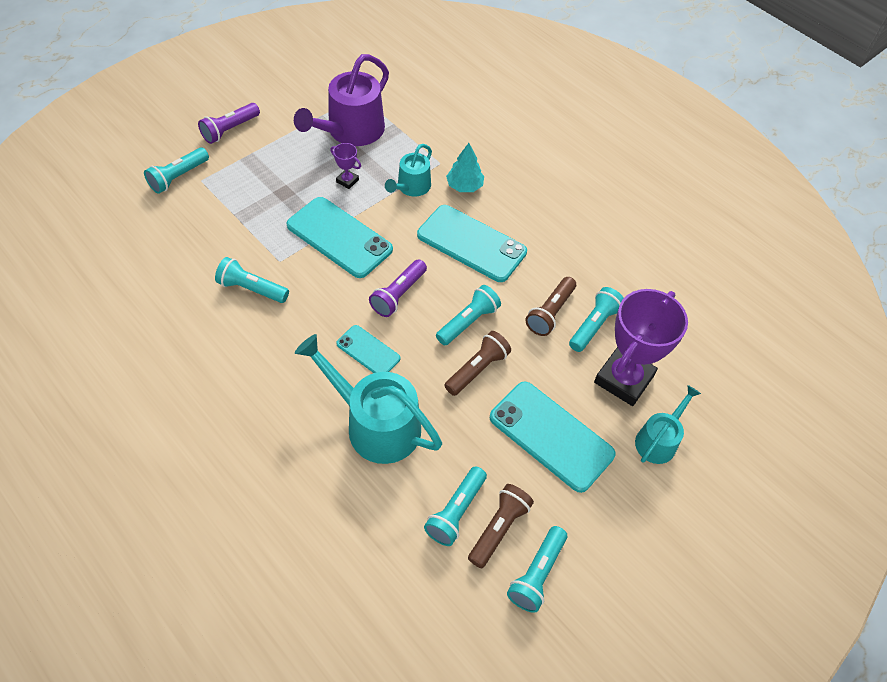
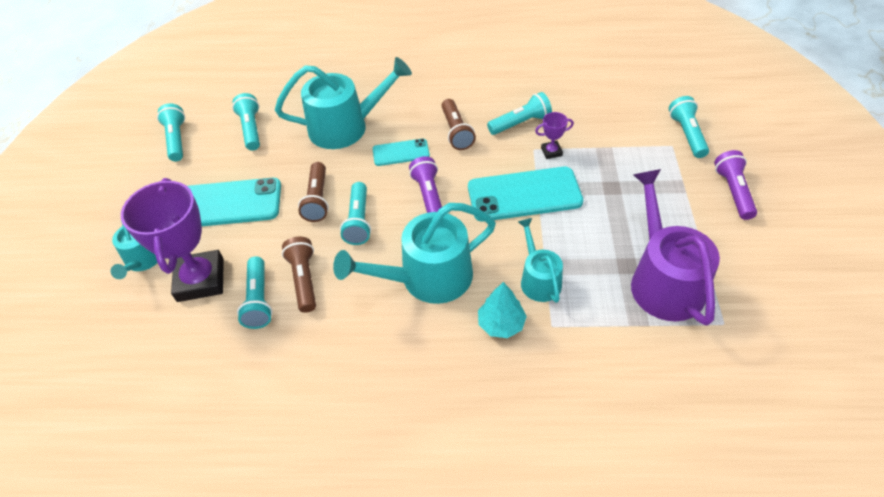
camera: 140 degrees right, 5 degrees down
purple trophy [330,143,361,189] -> purple trophy moved to [535,112,574,159]
turquoise phone [417,205,527,282] -> turquoise watering can [333,203,496,304]
brown flashlight [468,484,534,568] -> brown flashlight moved to [442,99,476,150]

